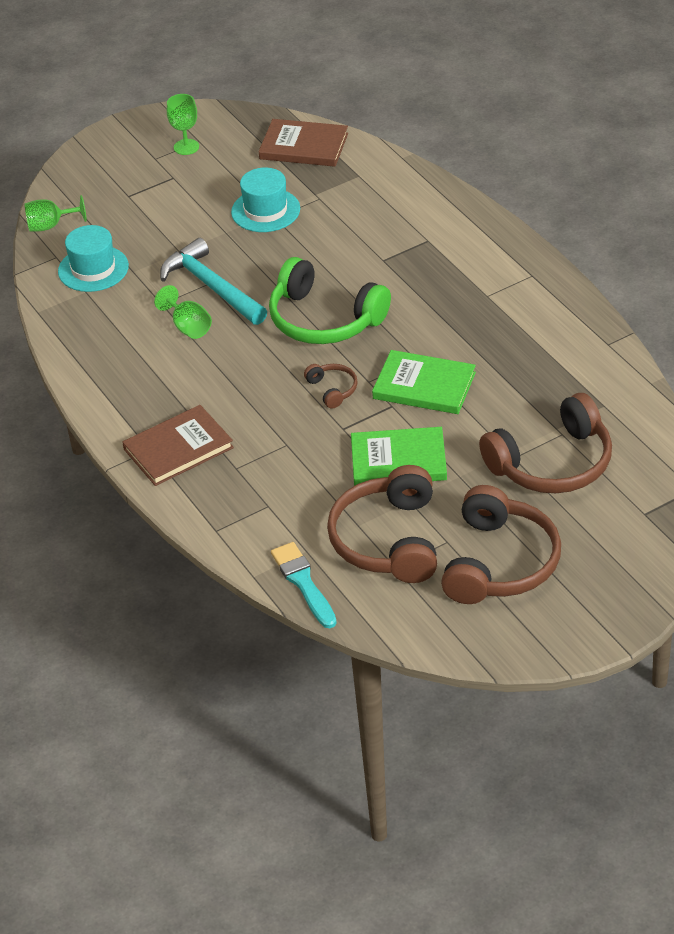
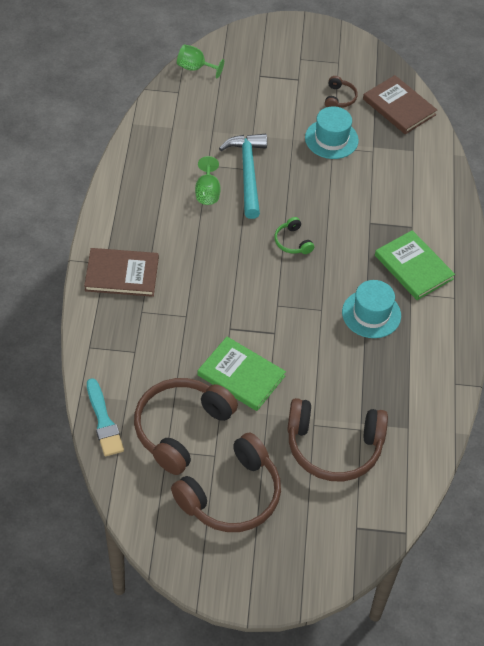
camera: 30 degrees right, 10 degrees up
turquoise hat [58,225,129,292] -> turquoise hat moved to [342,280,401,338]
green goblet [167,94,199,155] -> none
green headphones [269,257,391,344] -> green headphones [274,217,314,254], size x0.45
turquoise brush [271,542,337,628] -> turquoise brush turned 150 degrees clockwise [87,378,124,456]
brown headphones [304,364,358,409] -> brown headphones moved to [325,76,358,107]
green book [372,350,476,414] -> green book moved to [375,230,455,300]

